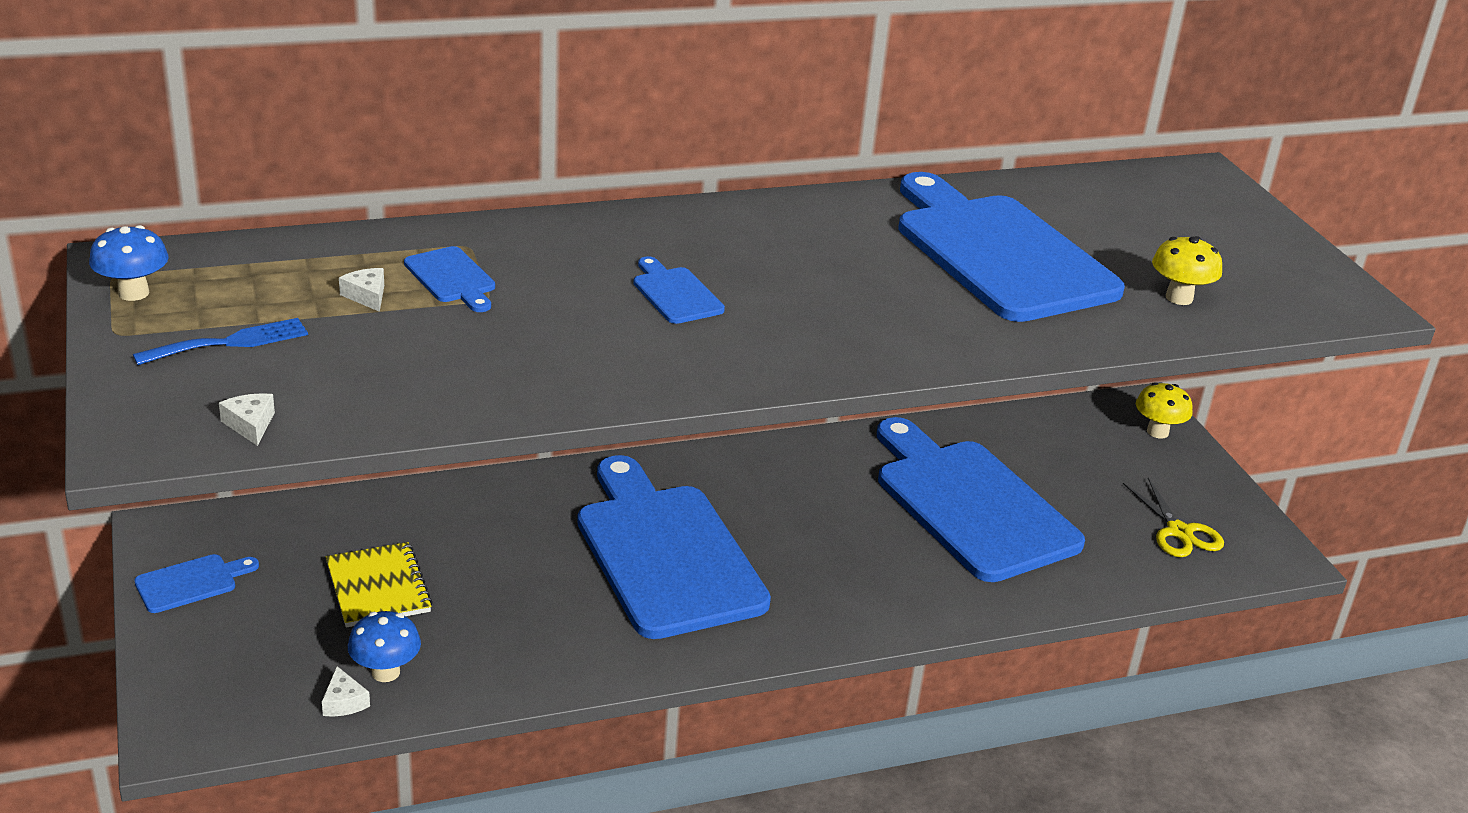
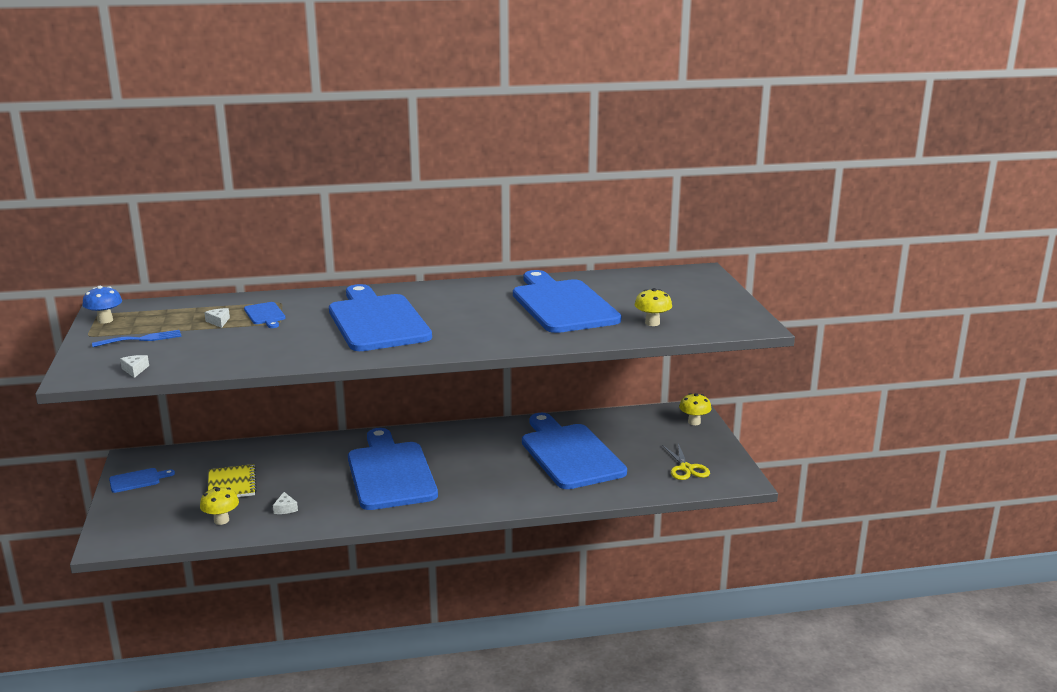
camera: 10 degrees right, 10 degrees down
white cheese [322,666,370,717] -> white cheese moved to [273,492,298,514]
blue mushroom [348,611,421,682] -> yellow mushroom [200,487,239,525]
blue cutting board [633,256,725,324] -> blue cutting board [329,284,432,351], size x2.48

